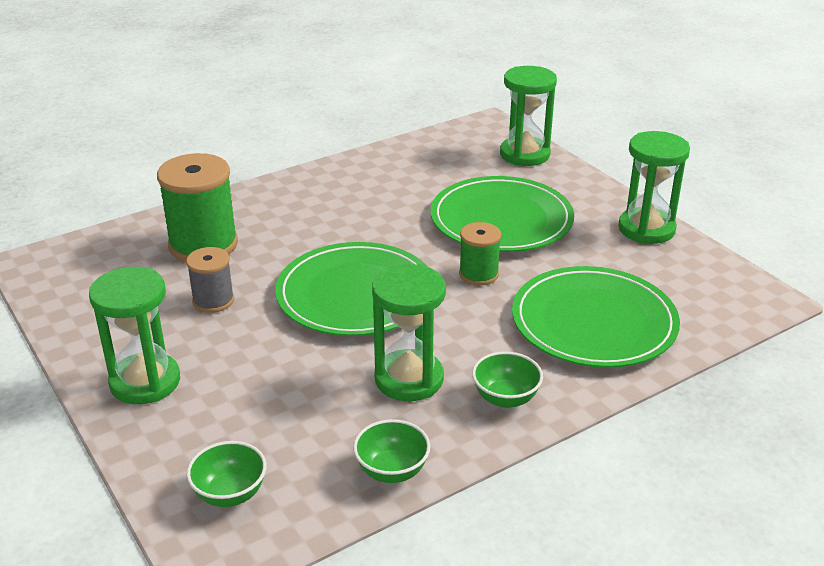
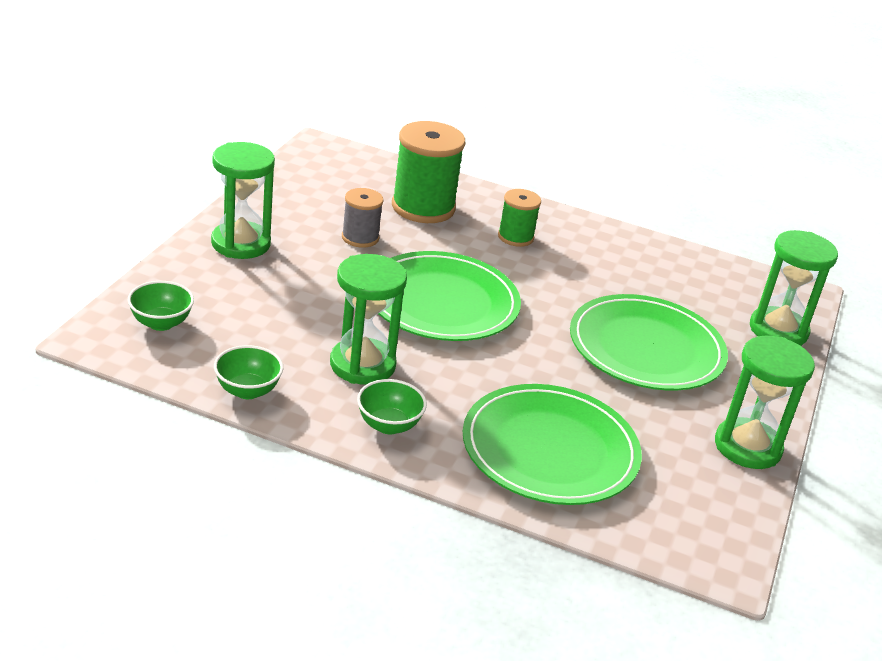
camera: 50 degrees right, 0 degrees up
green spool [459,222,501,285] -> green spool moved to [498,189,541,247]

